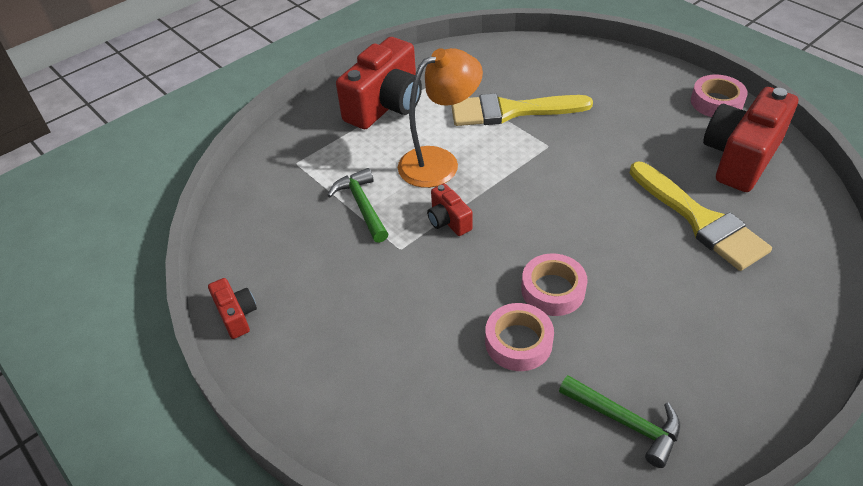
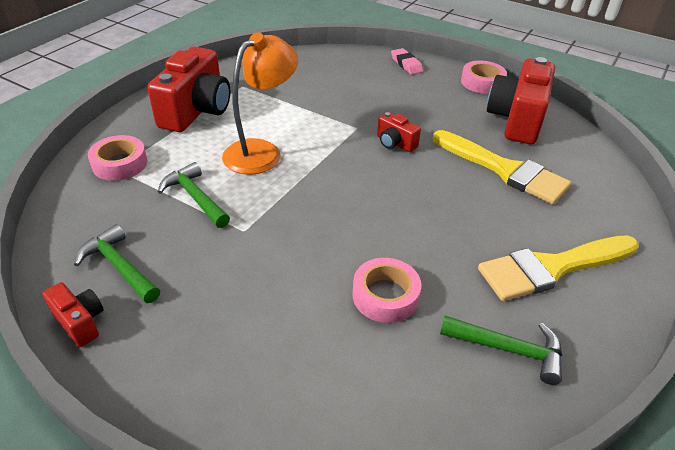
camera: 20 degrees left, 5 degrees down
red camera [427,183,473,236] -> red camera moved to [377,112,421,152]
yellow brush [451,93,593,126] -> yellow brush moved to [478,235,639,301]
pink tape [521,253,588,316] -> pink tape moved to [88,135,147,181]
none -> green hammer [74,224,160,303]
none -> pink eraser [391,48,423,75]

